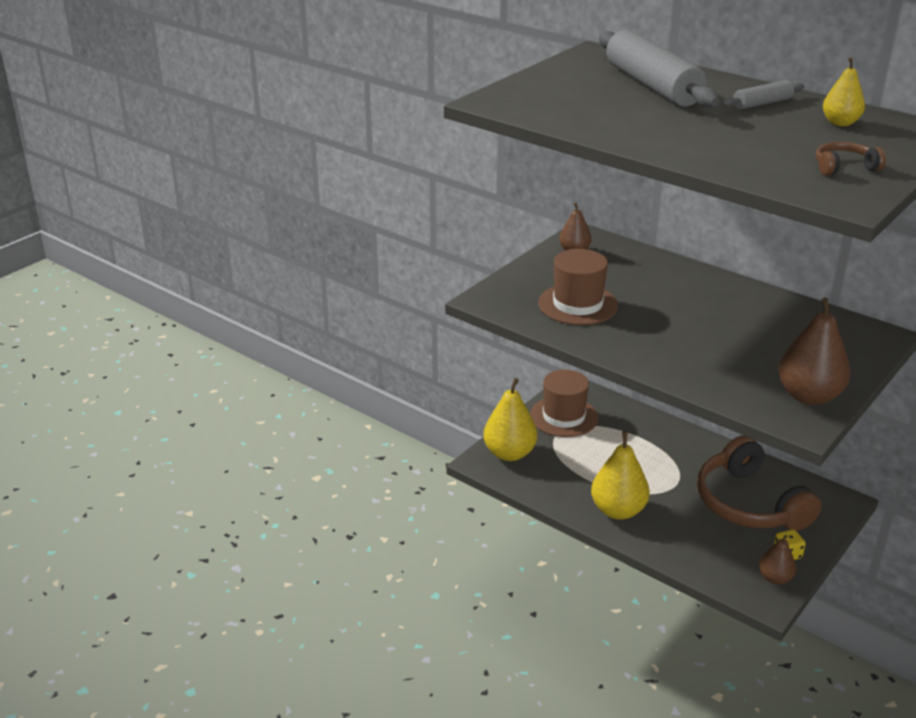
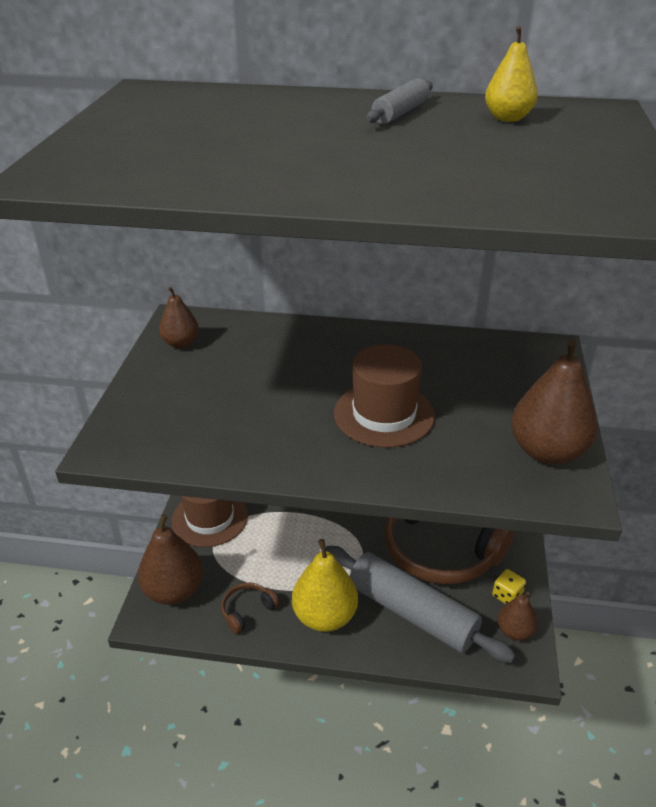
camera: 30 degrees left, 5 degrees up
yellow pear [483,378,537,461] -> brown pear [138,514,203,605]
brown hat [538,249,618,325] -> brown hat moved to [334,344,435,448]
grey rolling pin [599,30,719,108] -> grey rolling pin moved to [326,546,516,663]
brown headphones [816,142,886,175] -> brown headphones moved to [221,583,279,634]

